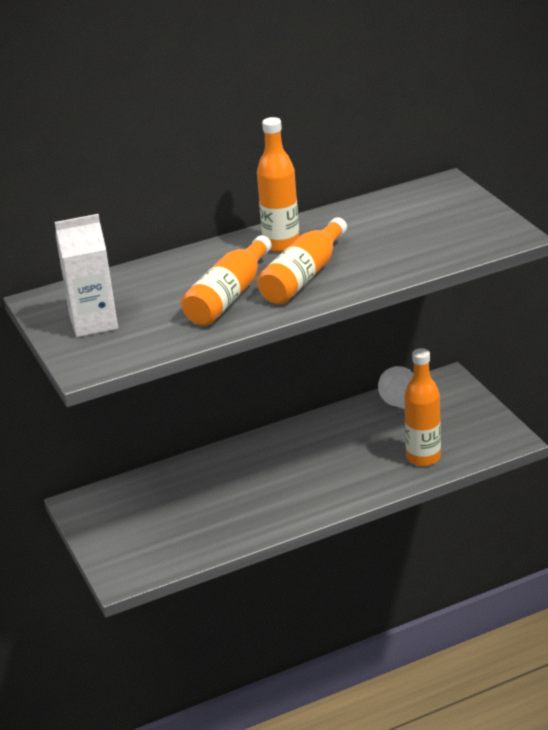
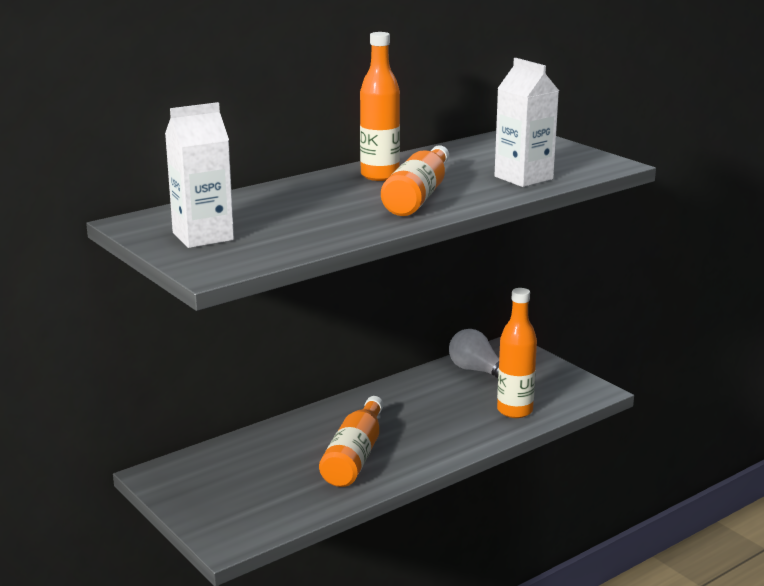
camera: 15 degrees left, 10 degrees down
orange bottle [181,235,272,326] -> orange bottle moved to [319,396,384,487]
none -> white carton [494,58,559,187]

